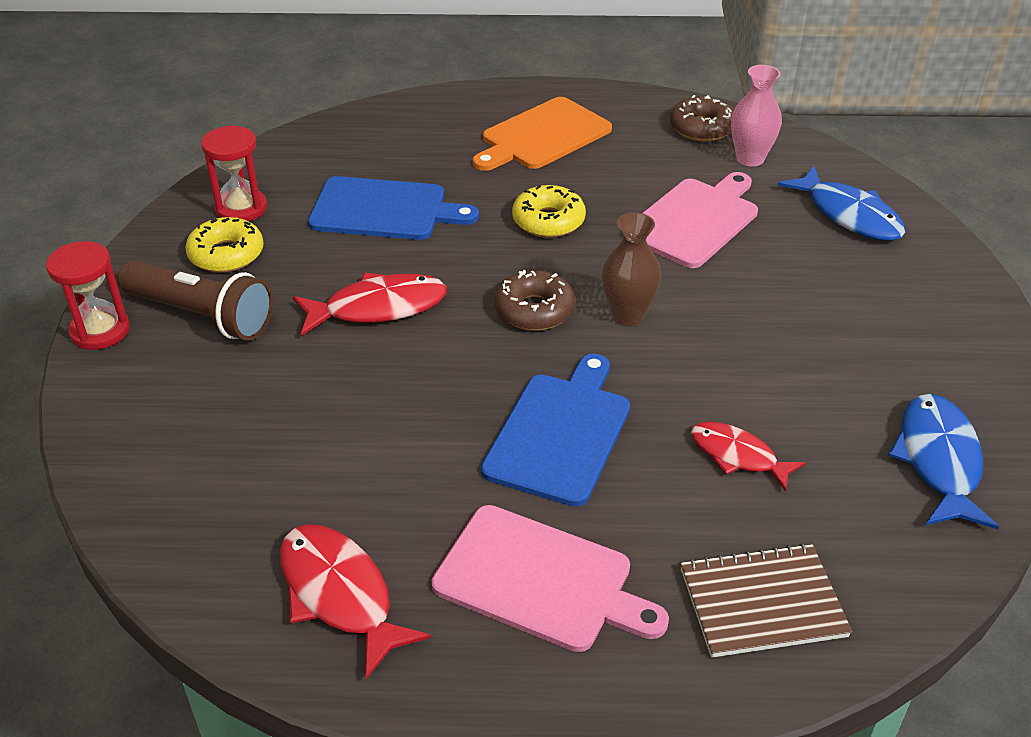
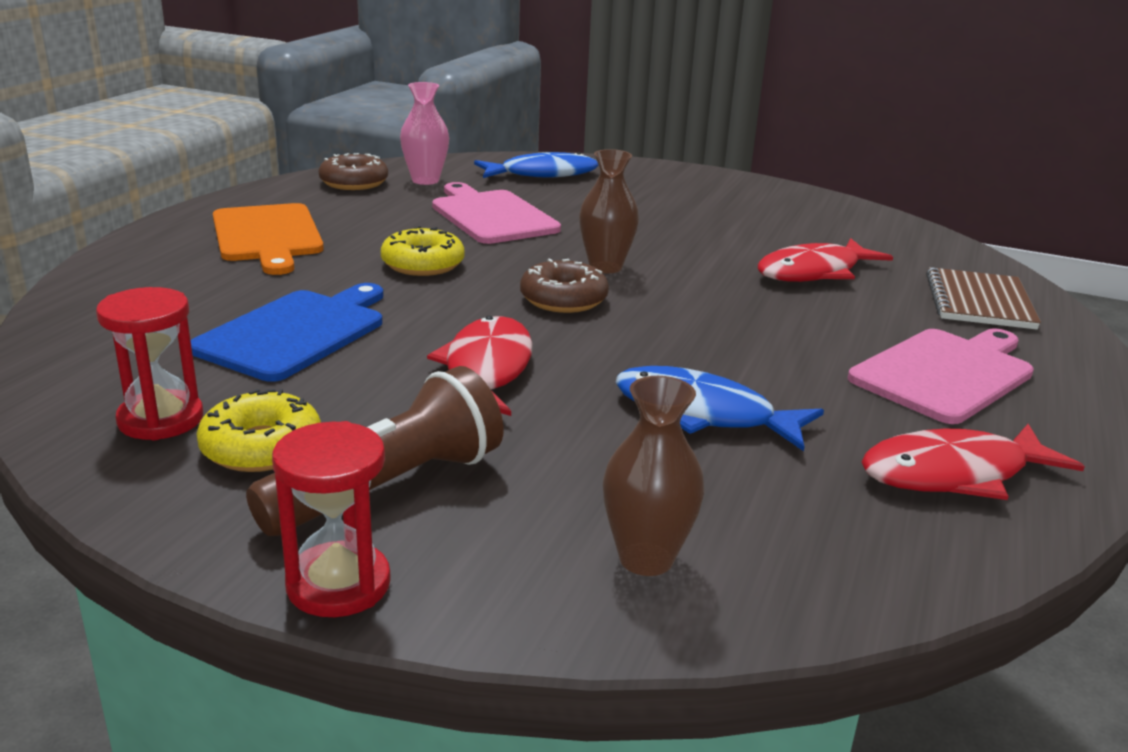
camera: 70 degrees left, 15 degrees down
blue cutting board [481,354,630,507] -> none
red fish [691,422,805,492] -> red fish [758,238,893,282], size x1.52
blue fish [888,394,999,529] -> blue fish moved to [615,366,824,451]
none -> brown vase [603,376,705,576]

